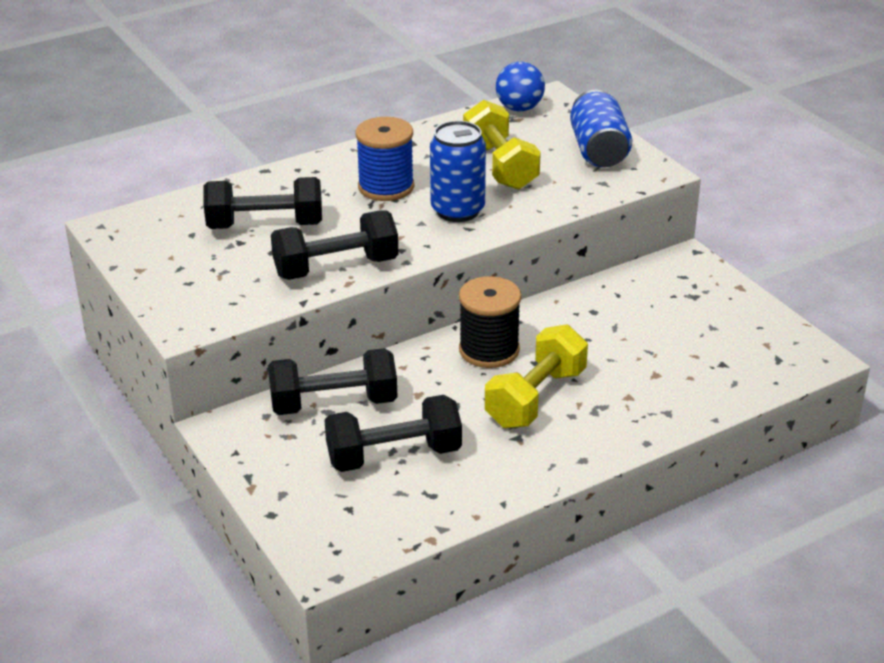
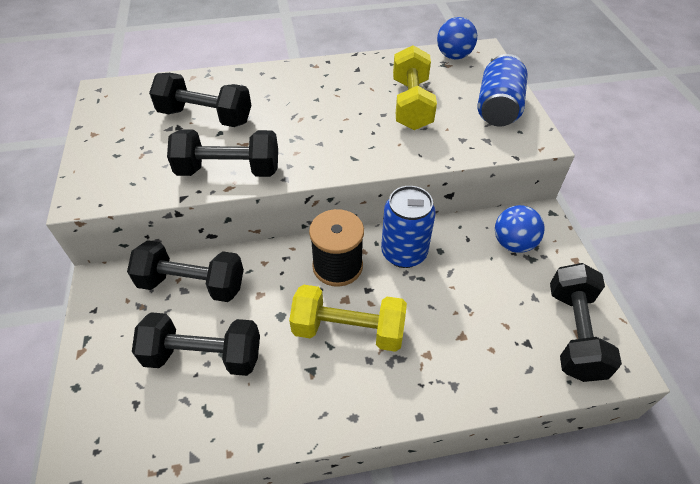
camera: 20 degrees right, 15 degrees up
blue spool [355,117,414,201] -> none
blue can [430,121,486,222] -> blue can moved to [381,186,436,268]
yellow dumbbell [485,324,588,428] -> yellow dumbbell turned 45 degrees clockwise [289,284,407,352]
none -> blue ball [495,205,544,253]
none -> black dumbbell [550,263,622,382]

